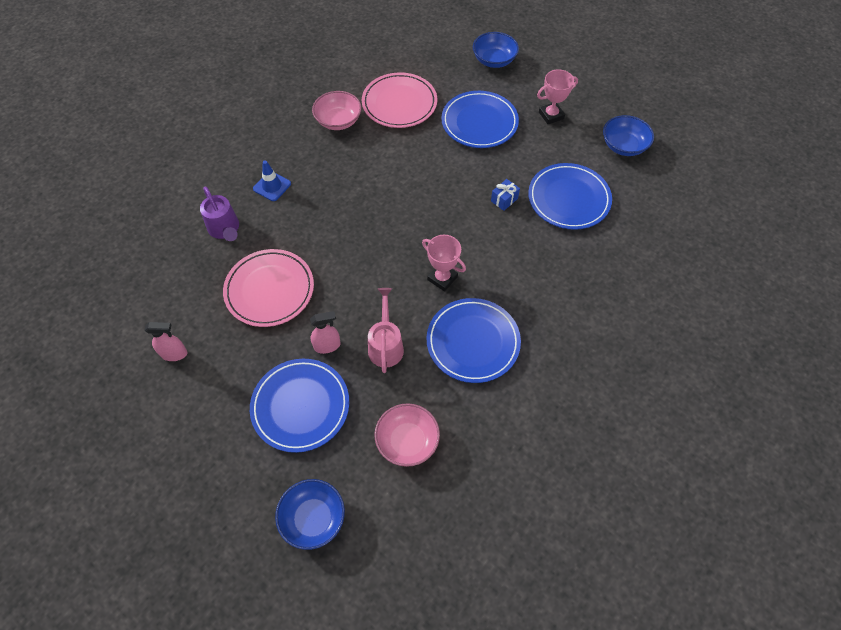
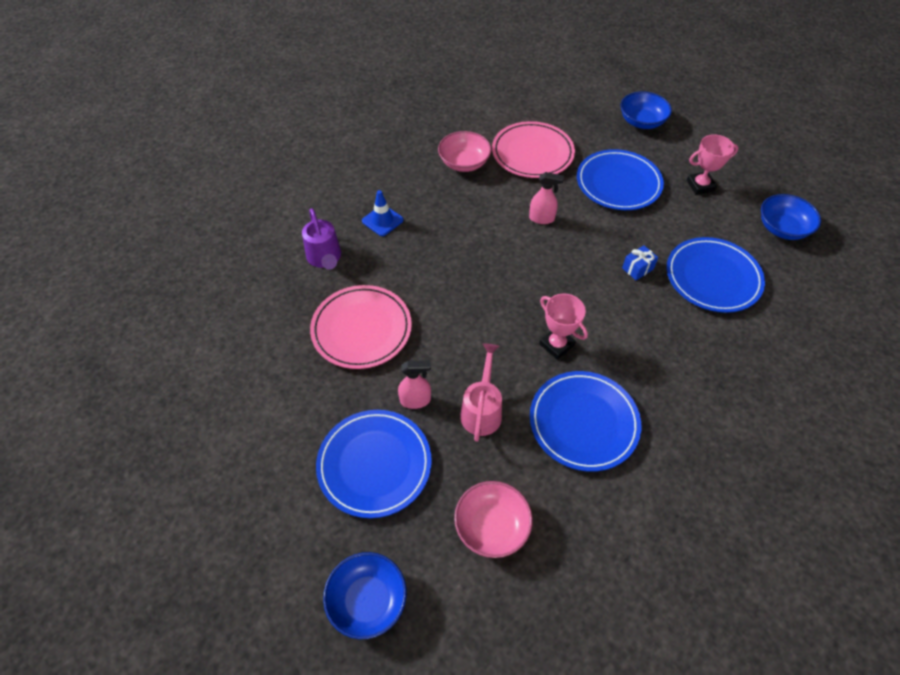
camera: 10 degrees right, 5 degrees down
pink spray bottle [144,322,187,361] -> pink spray bottle moved to [529,172,564,224]

